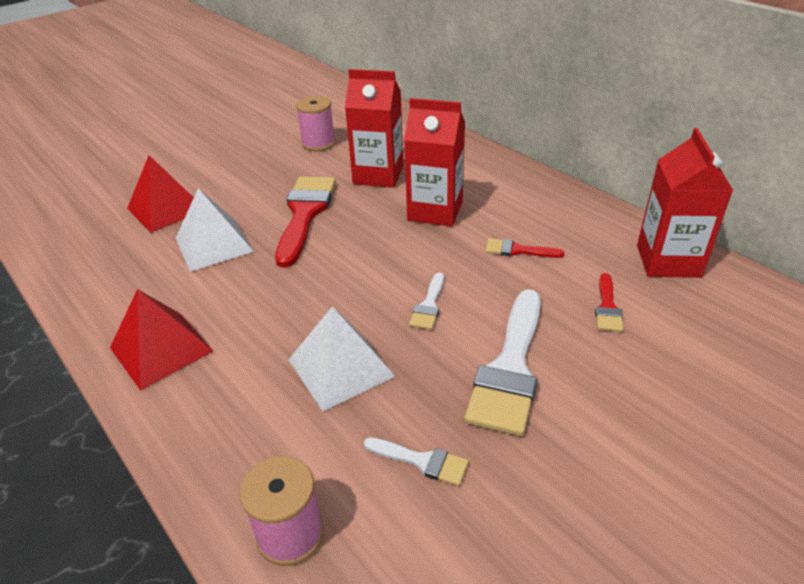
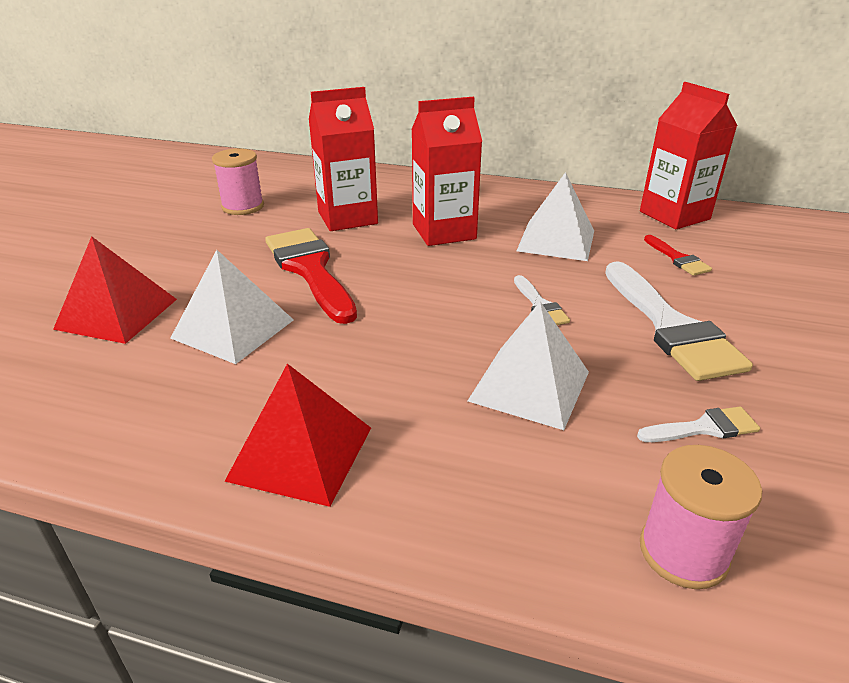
camera: 35 degrees left, 5 degrees down
red brush [485,238,564,258] -> white pyramid [517,172,594,261]

